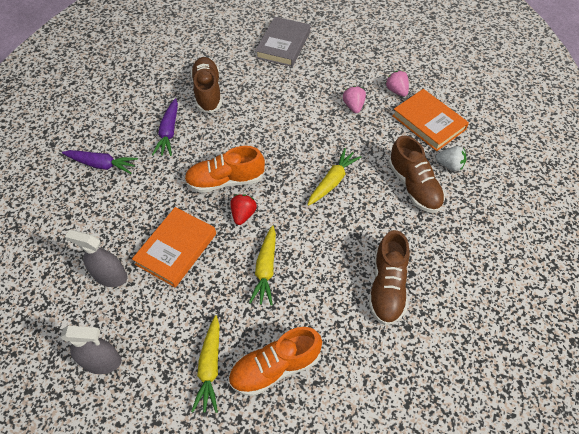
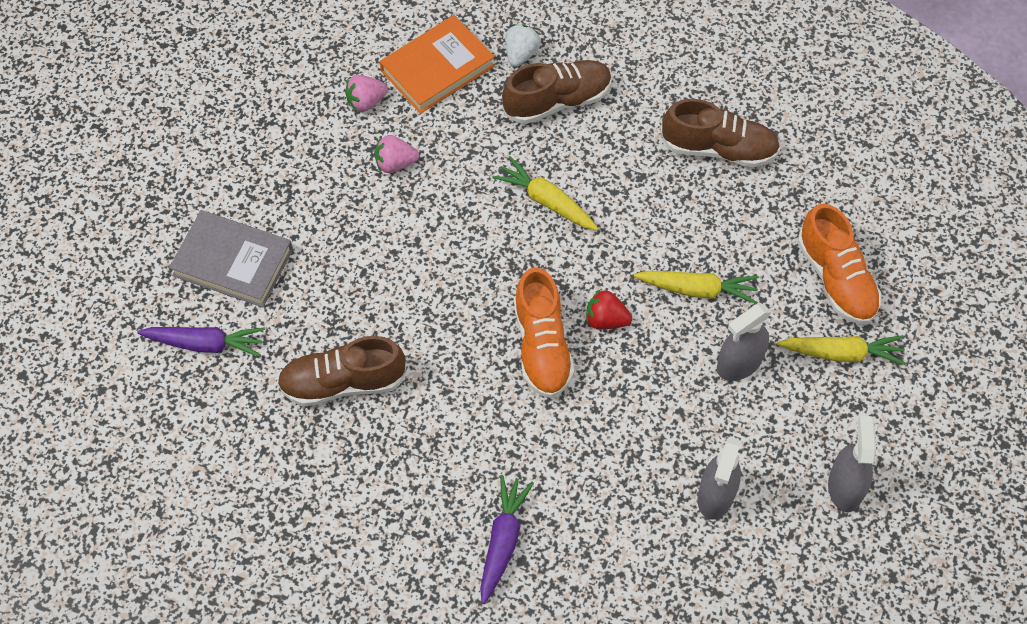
camera: 90 degrees left, 5 degrees up
orange book [132,207,216,288] -> none
purple carrot [152,98,178,156] -> purple carrot moved to [137,327,265,357]
none -> grey spray bottle [717,304,771,381]

